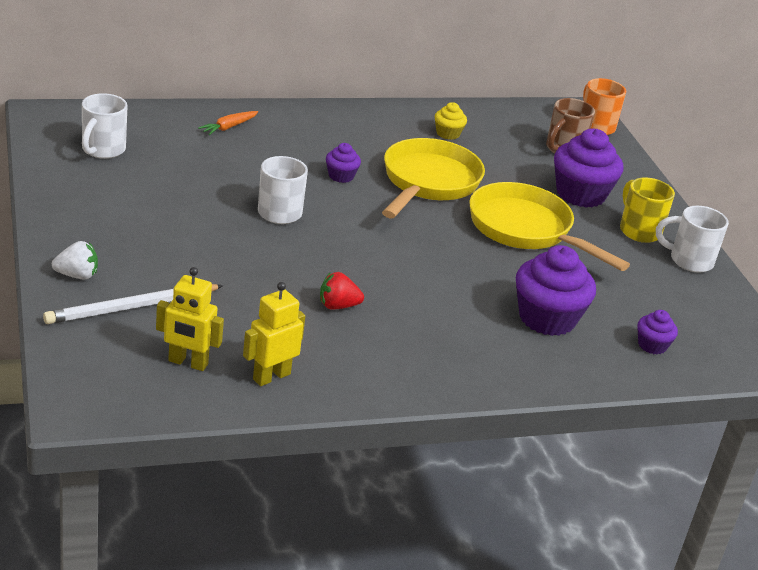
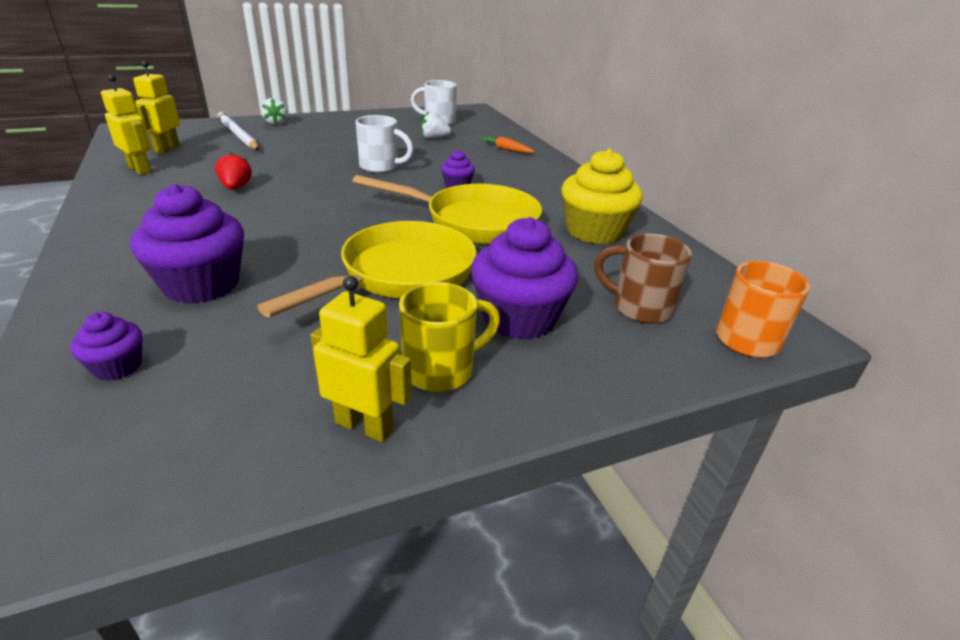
camera: 85 degrees right, 0 degrees up
yellow cupcake [435,102,467,140] -> yellow cupcake [561,149,642,244], size x2.01
white mug [656,206,729,272] -> yellow robot [311,276,412,442]
none -> white strawberry [421,112,451,139]

